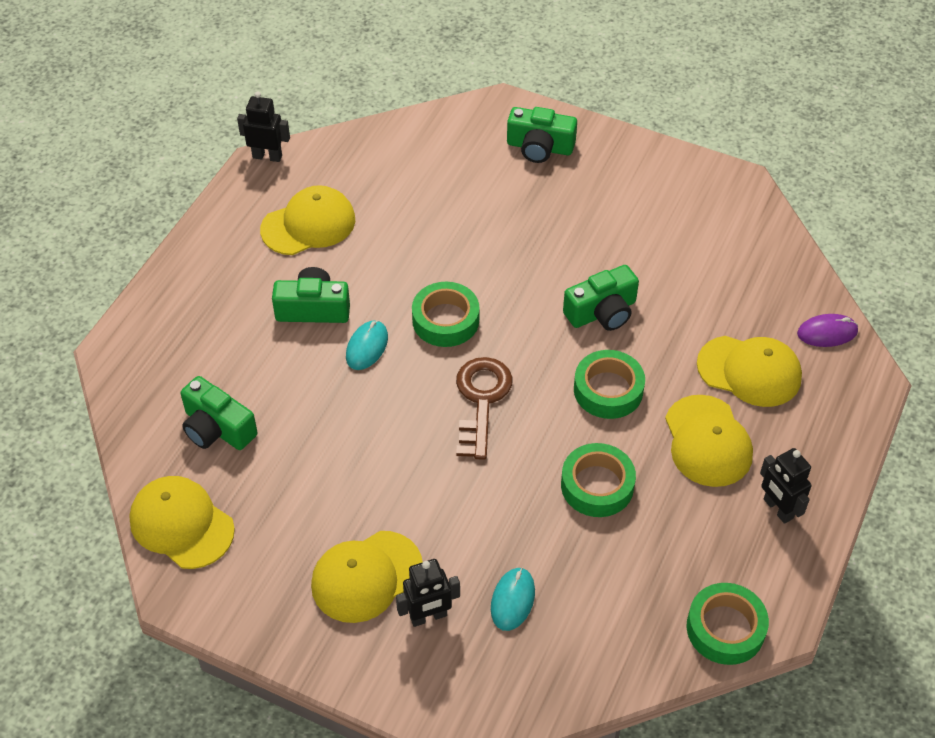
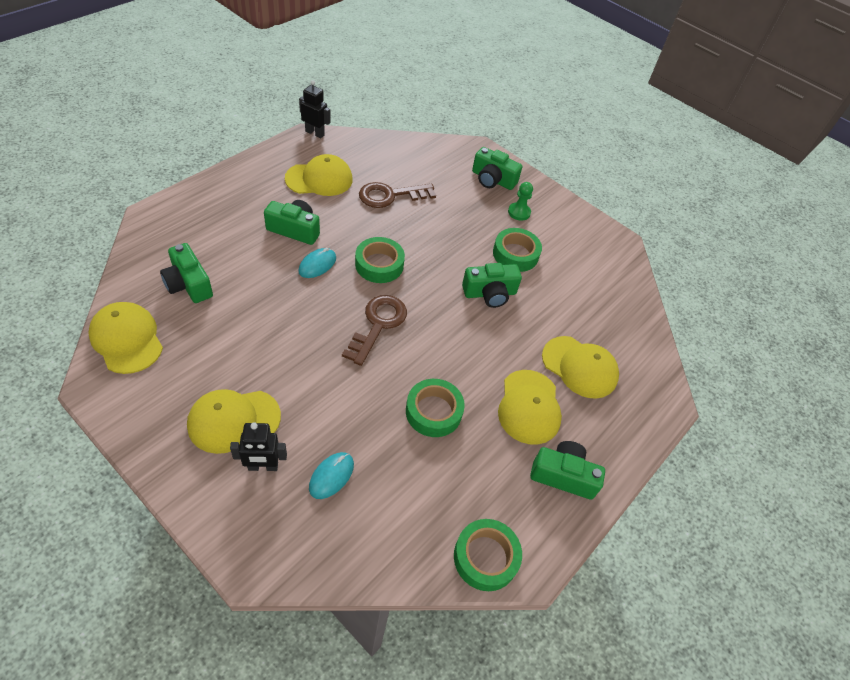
camera: 10 degrees right, 0 degrees up
green tape [574,350,645,419] -> green tape moved to [493,228,542,272]
black robot [760,448,812,524] -> green camera [530,441,605,499]
purple mouse [797,314,858,347] -> none
none -> brown key [359,182,436,208]
none -> green pawn [508,182,533,221]

